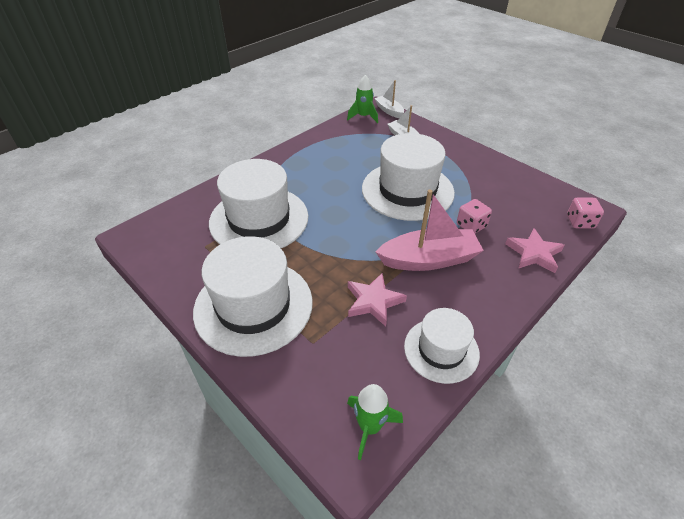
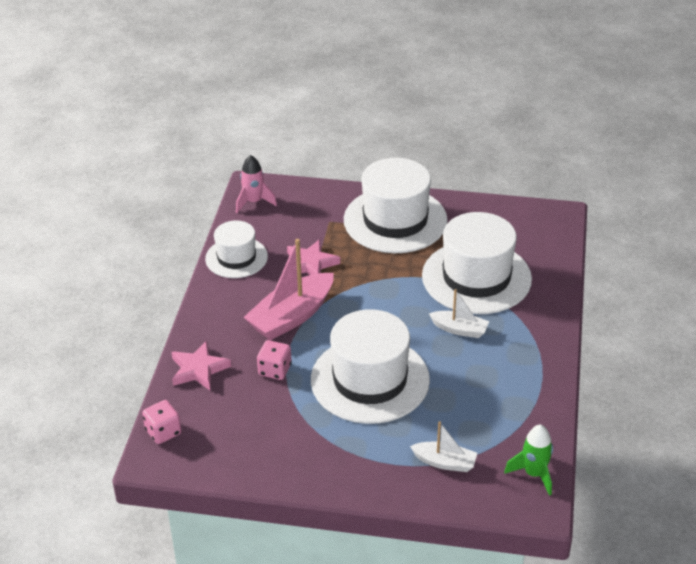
camera: 145 degrees right, 5 degrees down
green rocket [347,384,403,460] -> pink rocket [236,155,277,213]
white boat [375,80,404,118] -> white boat moved to [429,289,489,338]

